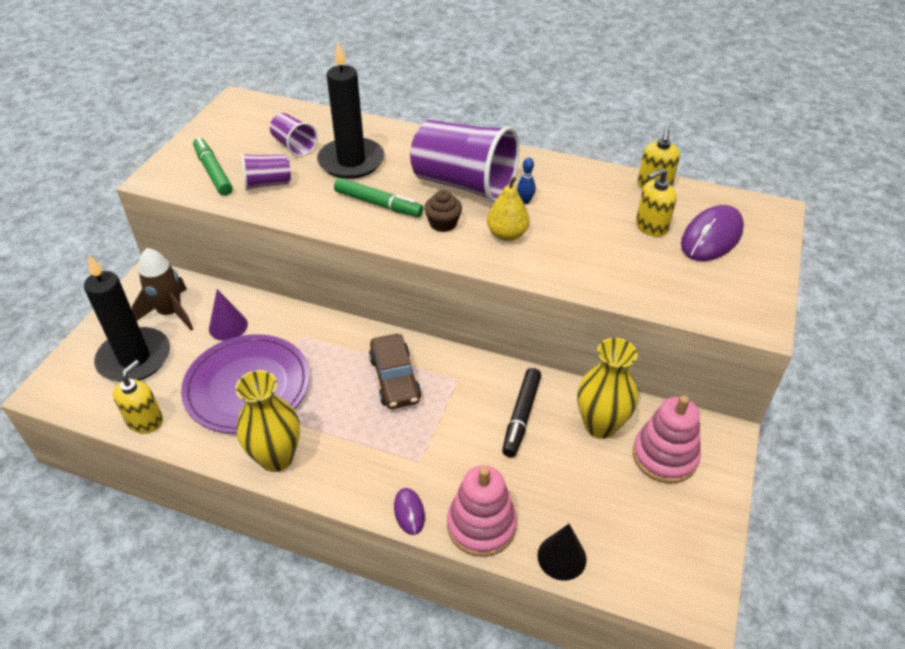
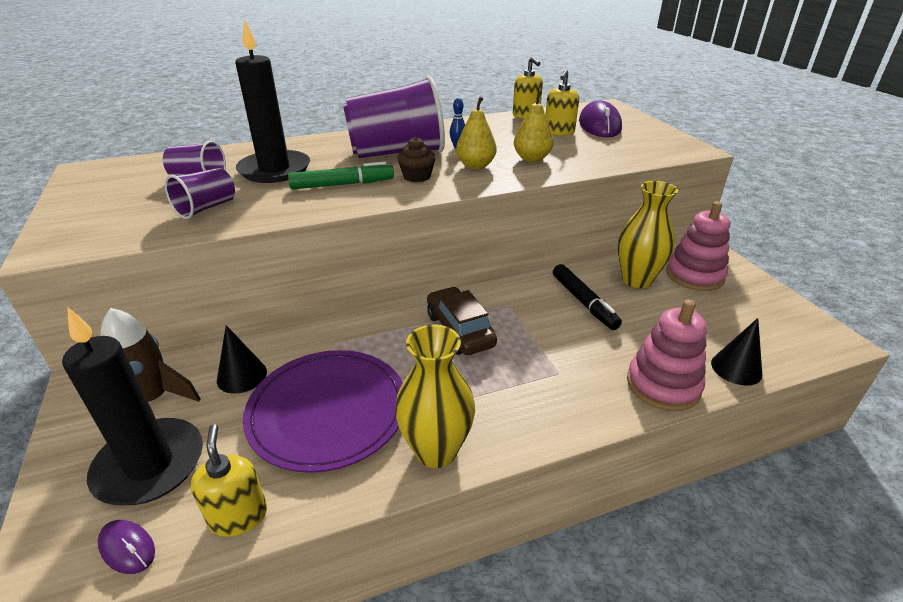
camera: 40 degrees left, 10 degrees down
green marker [193,137,233,196] -> none
purple cone [209,289,248,341] -> black cone [217,325,267,394]
brown car [369,334,422,409] -> brown car turned 150 degrees counterclockwise [427,287,497,355]
purple mouse [394,488,425,535] -> purple mouse moved to [98,520,155,574]
none -> yellow pear [514,90,554,162]

